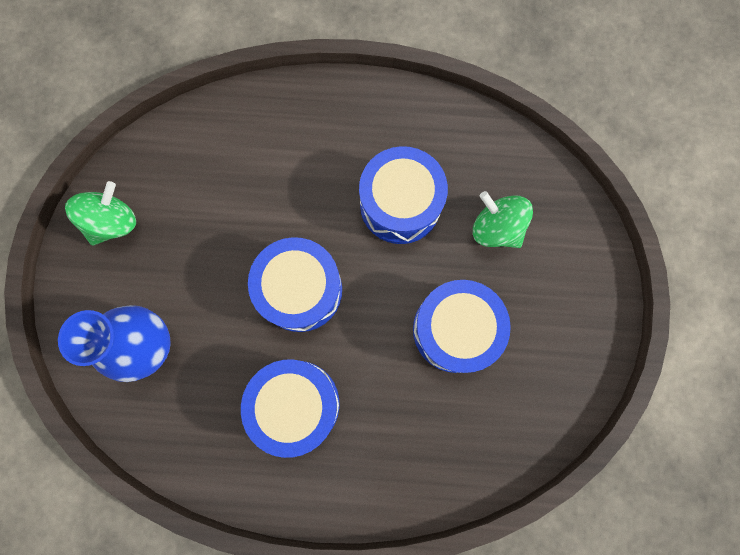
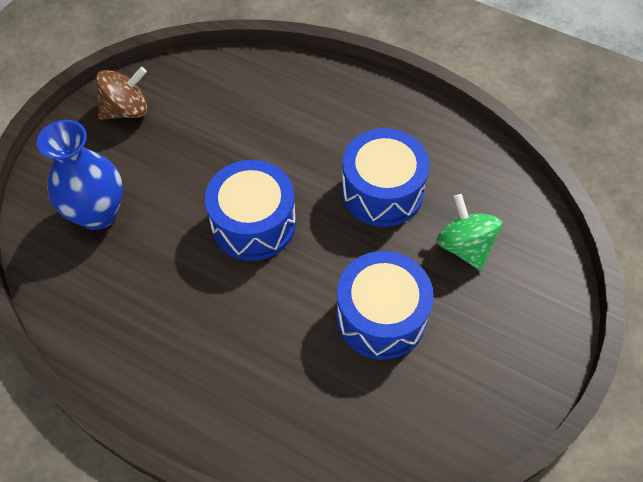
camera: 25 degrees right, 20 degrees down
green spinning top [65,181,136,246] -> brown spinning top [95,67,147,120]
blue drum [241,359,339,458] -> none

